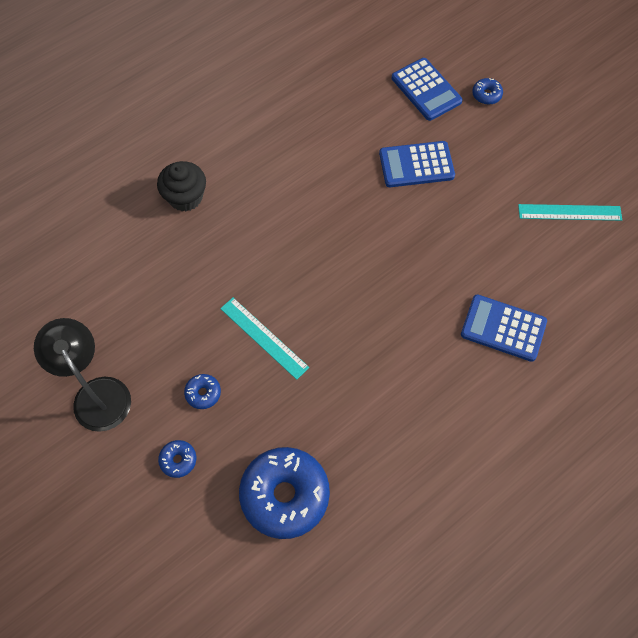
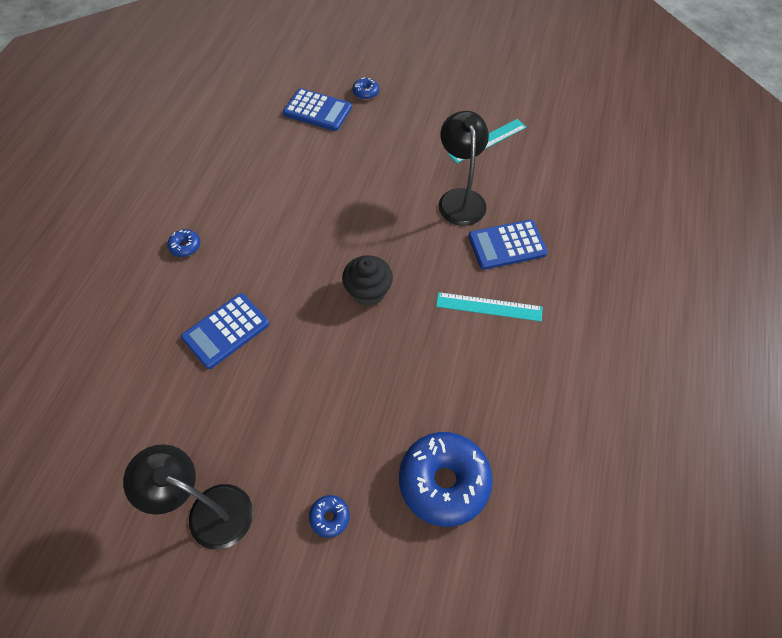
camera: 35 degrees left, 5 degrees down
black cupcake [157,161,206,212] -> black cupcake moved to [342,255,393,306]
blue donut [184,374,221,409] -> blue donut moved to [167,229,200,257]
turquoise ruler [220,298,309,380] -> turquoise ruler moved to [436,292,542,322]
blue calculator [379,141,455,187] -> blue calculator moved to [181,293,269,369]
none -> black lamp [439,111,489,226]

